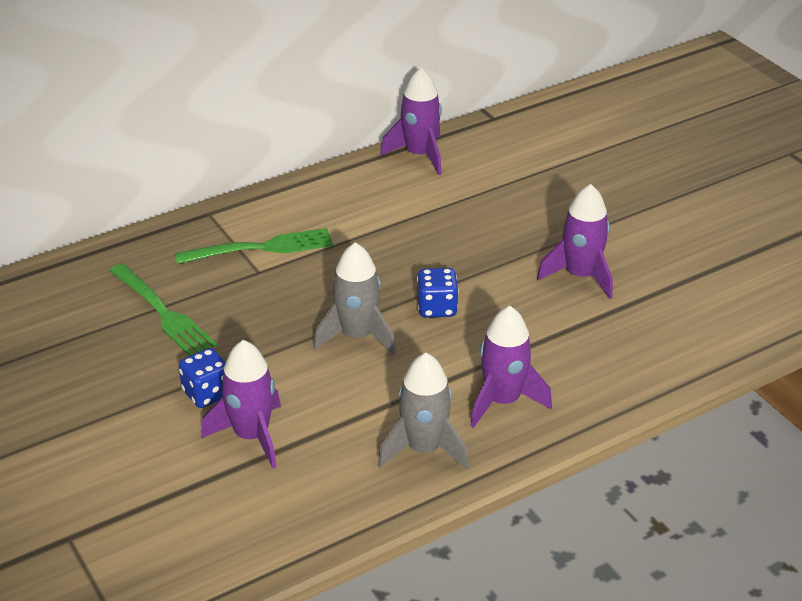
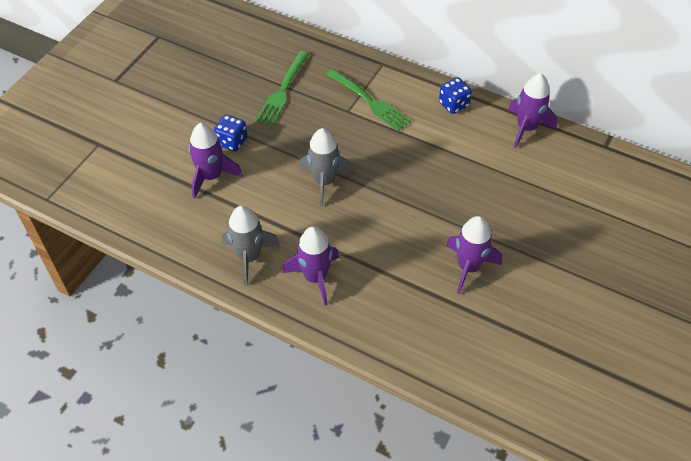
camera: 60 degrees right, 15 degrees up
blue dice [417,268,459,318] -> blue dice moved to [439,77,472,114]

